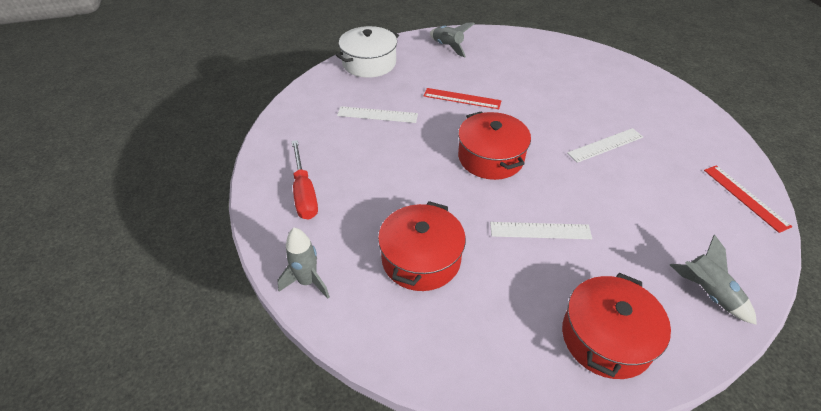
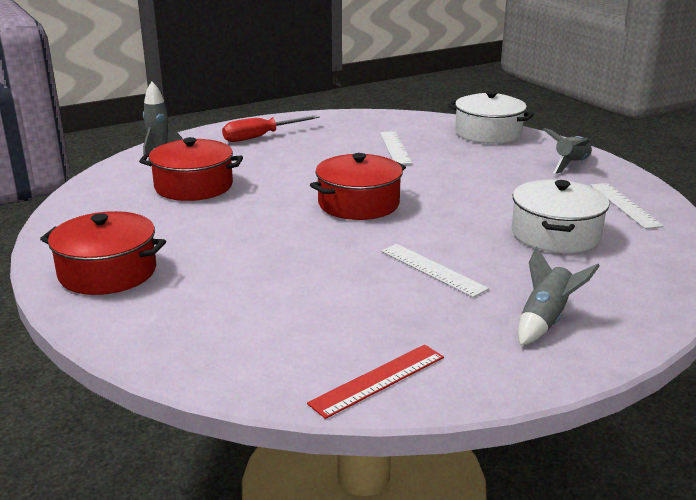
camera: 75 degrees right, 20 degrees down
red ruler [424,88,501,109] -> none
white ruler [490,222,592,239] -> white ruler moved to [590,183,664,229]
grey rocket [670,235,757,325] -> grey rocket moved to [518,246,600,346]
none -> white pot [512,180,610,253]

